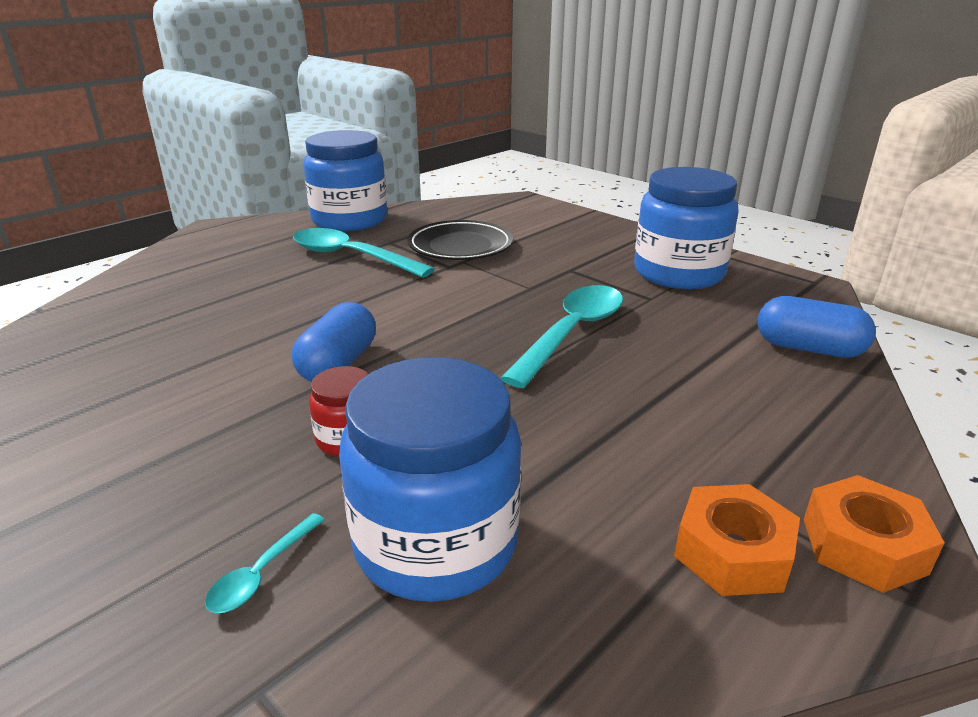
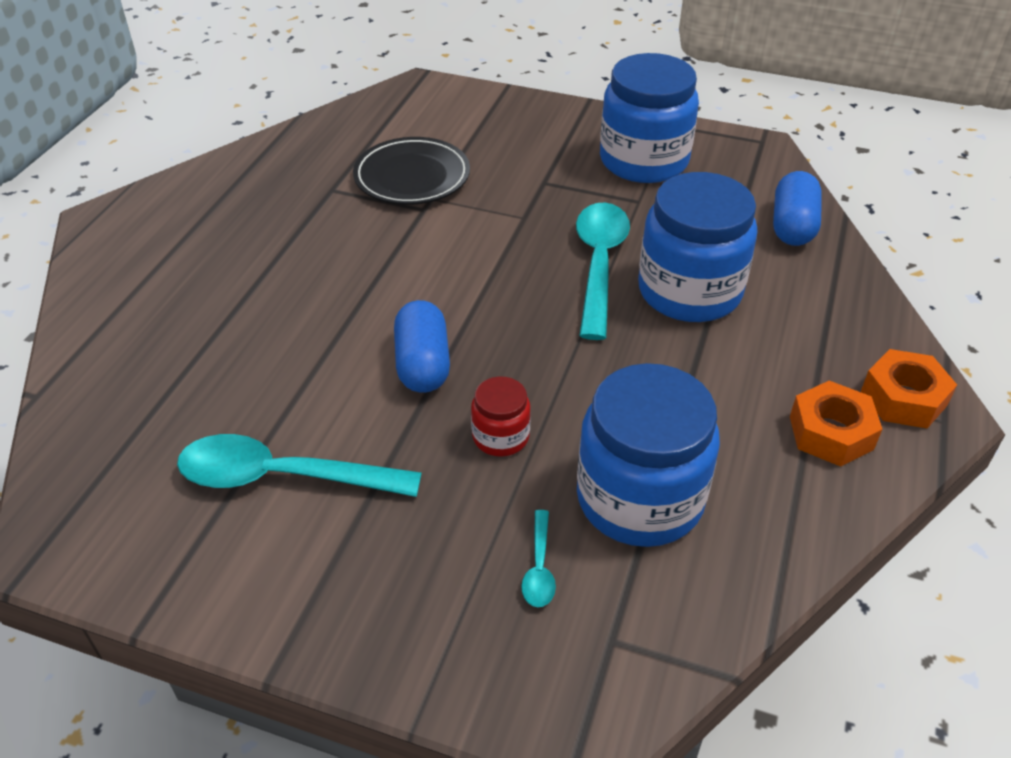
camera: 25 degrees left, 15 degrees up
turquoise spoon [293,228,434,278] -> turquoise spoon moved to [177,434,422,497]
blue jar [303,130,387,231] -> blue jar moved to [638,172,757,322]
blue capsule [757,296,876,358] -> blue capsule turned 75 degrees counterclockwise [773,171,822,246]

